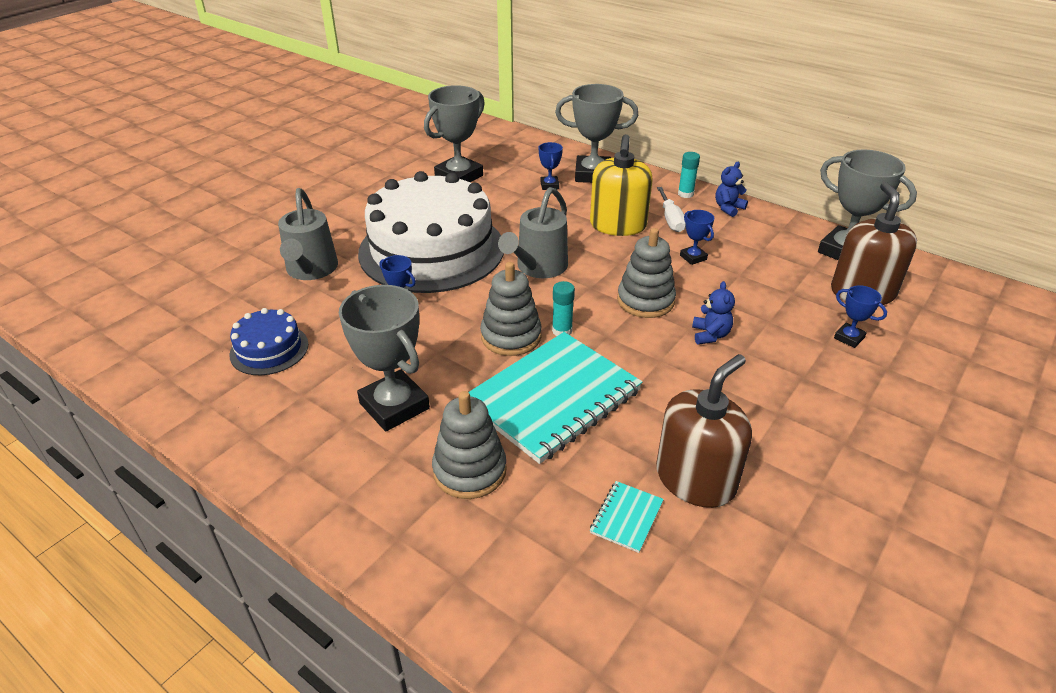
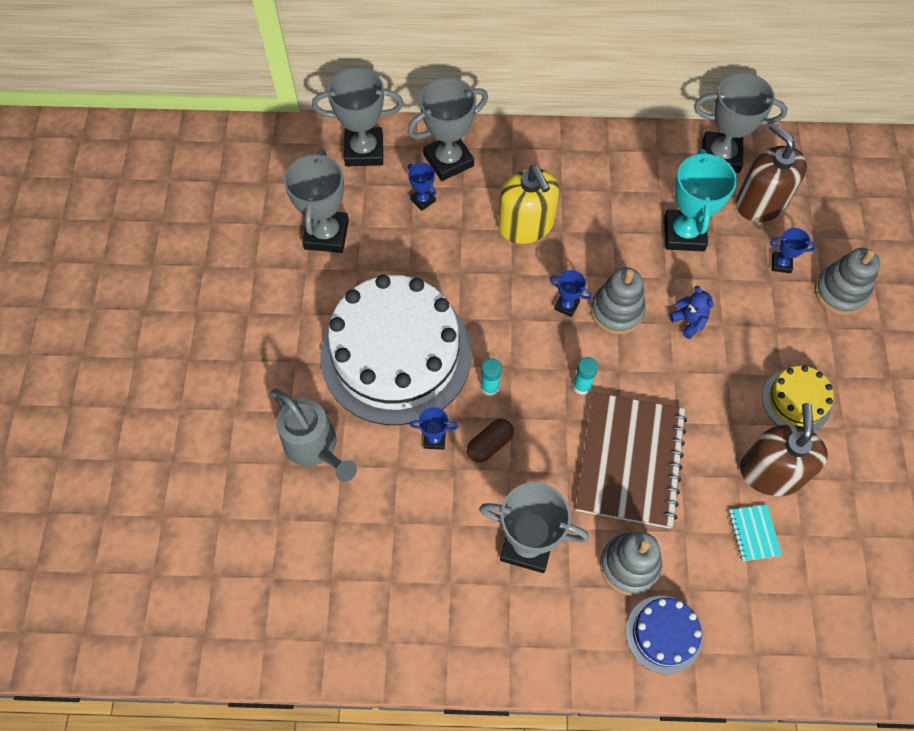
camera: 35 degrees left, 25 degrees up
blue cake [229,308,308,375] -> blue cake moved to [626,596,703,674]
turquoise notebook [468,332,642,464] -> brown notebook [576,392,687,528]
grey stacking toy [480,262,542,356] -> grey stacking toy moved to [815,248,880,315]
grey watering can [498,187,568,278] -> none
white screwdriver [657,187,686,232] -> none
turquoise glue stick [678,152,700,198] -> turquoise glue stick moved to [481,358,502,396]
blue trophy [680,210,714,265] -> blue trophy moved to [550,270,592,317]
blue teddy bear [715,162,748,217] -> none
none -> grey trophy [312,67,403,166]
none -> brown capsule [467,419,514,463]
none -> turquoise trophy [664,149,737,251]
none -> yellow cake [762,366,834,431]

